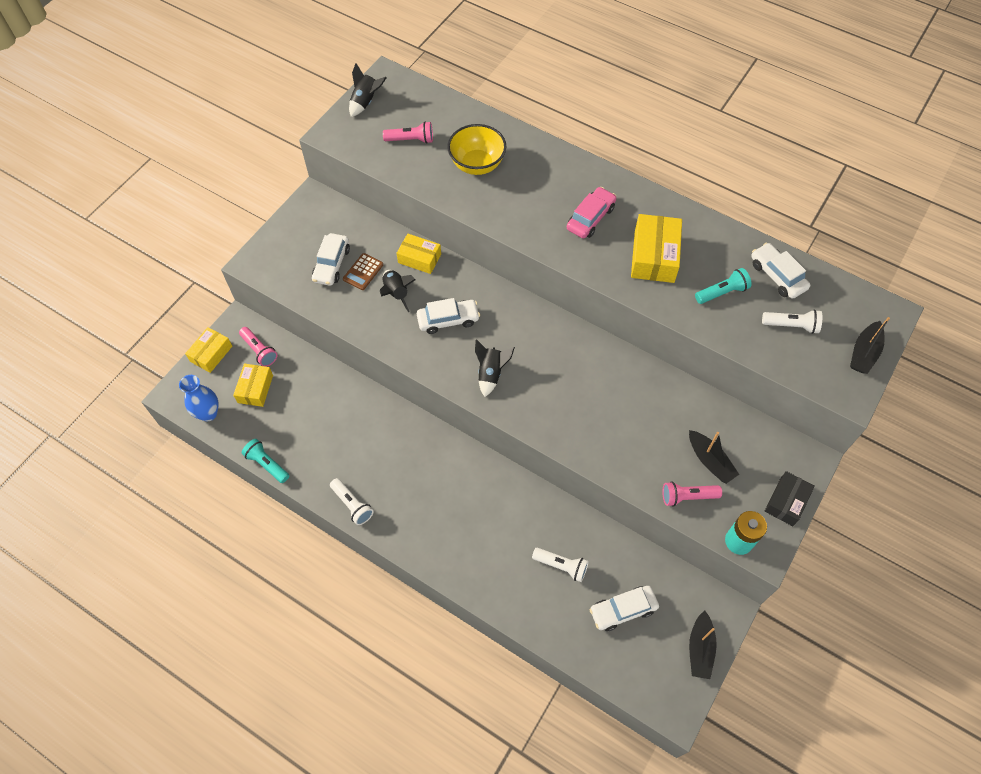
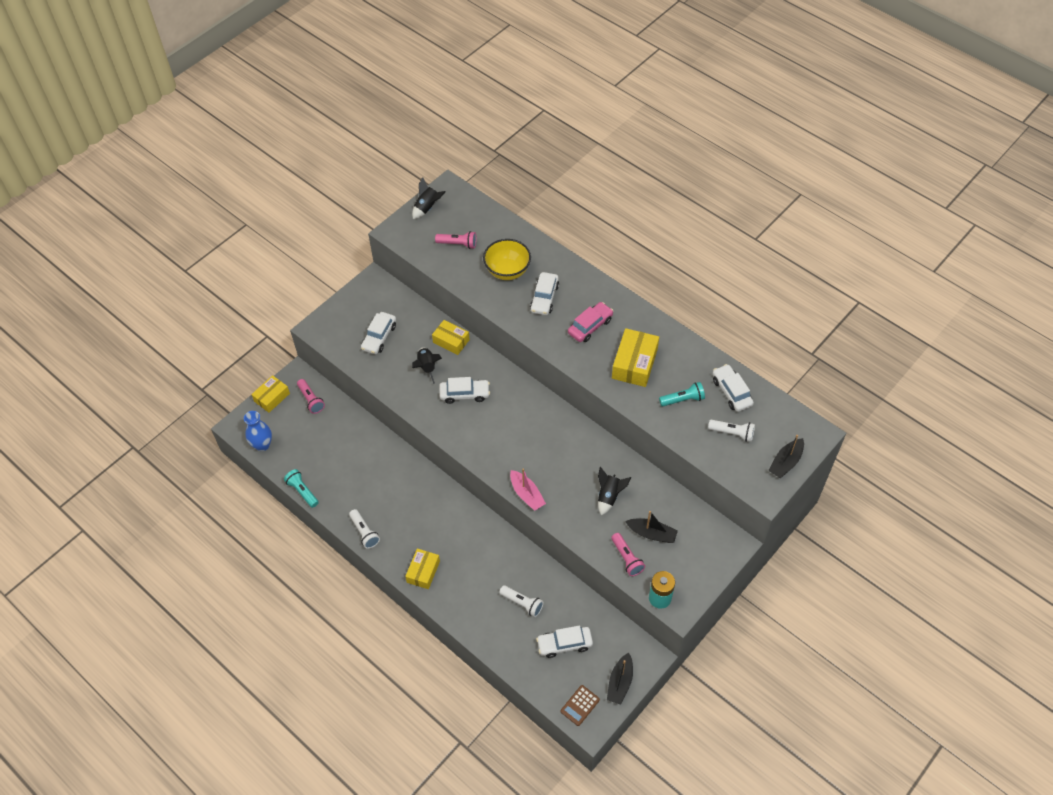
camera: 10 degrees right, 5 degrees down
yellow box [233,364,273,407] -> yellow box moved to [405,548,440,589]
brown calculator [343,253,383,290] -> brown calculator moved to [561,685,600,726]
black rocket [475,339,515,397] -> black rocket moved to [598,467,631,515]
pink flashlight [662,482,722,507] -> pink flashlight turned 120 degrees counterclockwise [611,533,645,576]
black boat [689,430,739,484] -> black boat turned 45 degrees counterclockwise [625,511,678,543]
black box [765,471,815,526] -> none
none -> pink boat [510,468,546,511]
none -> white car [530,272,559,315]

